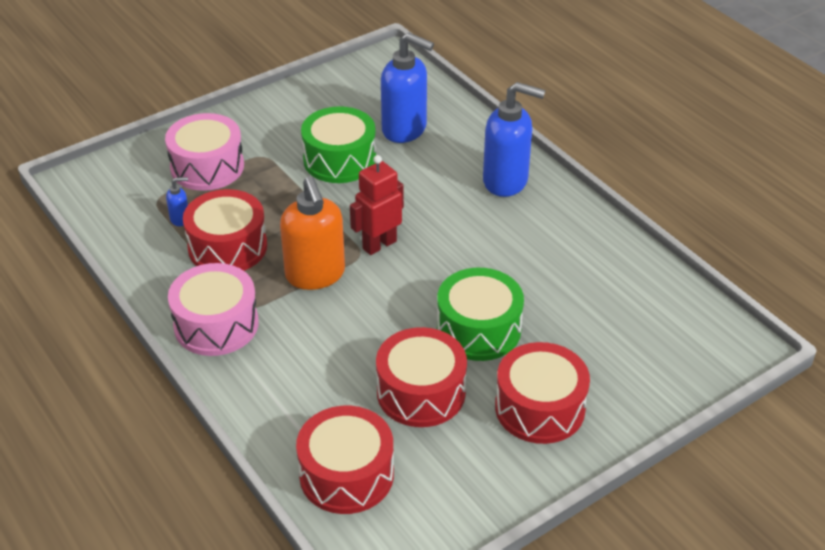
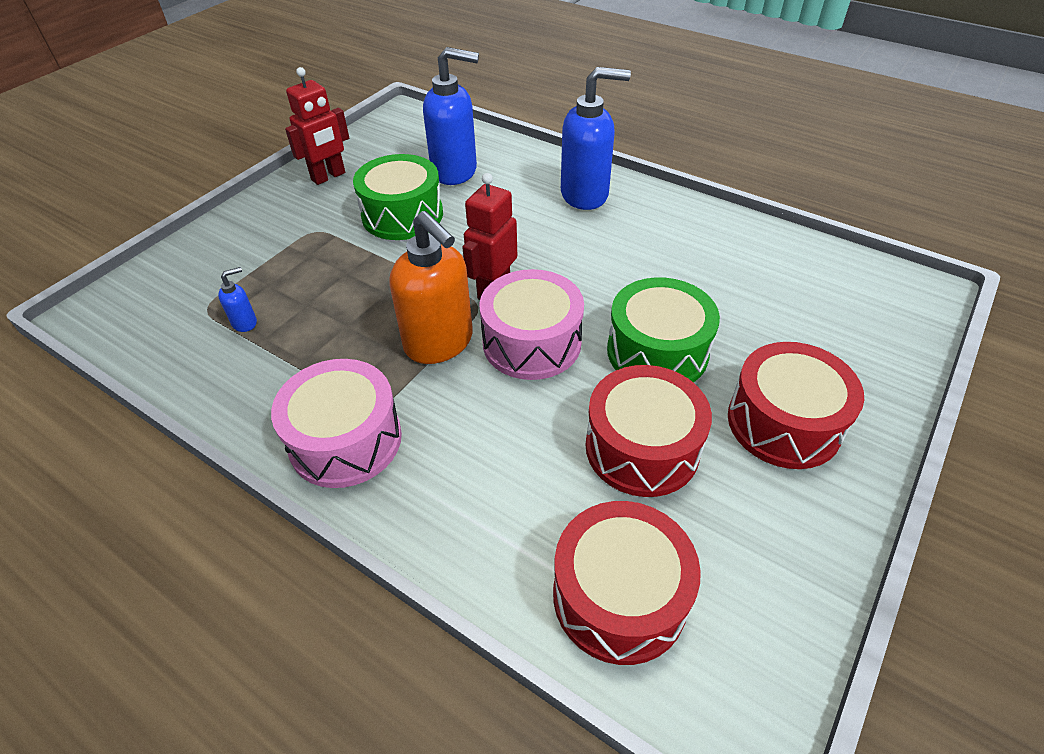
camera: 20 degrees left, 5 degrees up
pink drum [165,113,244,191] -> pink drum moved to [479,269,584,380]
red drum [183,189,267,271] -> none
none -> red robot [285,67,349,185]

